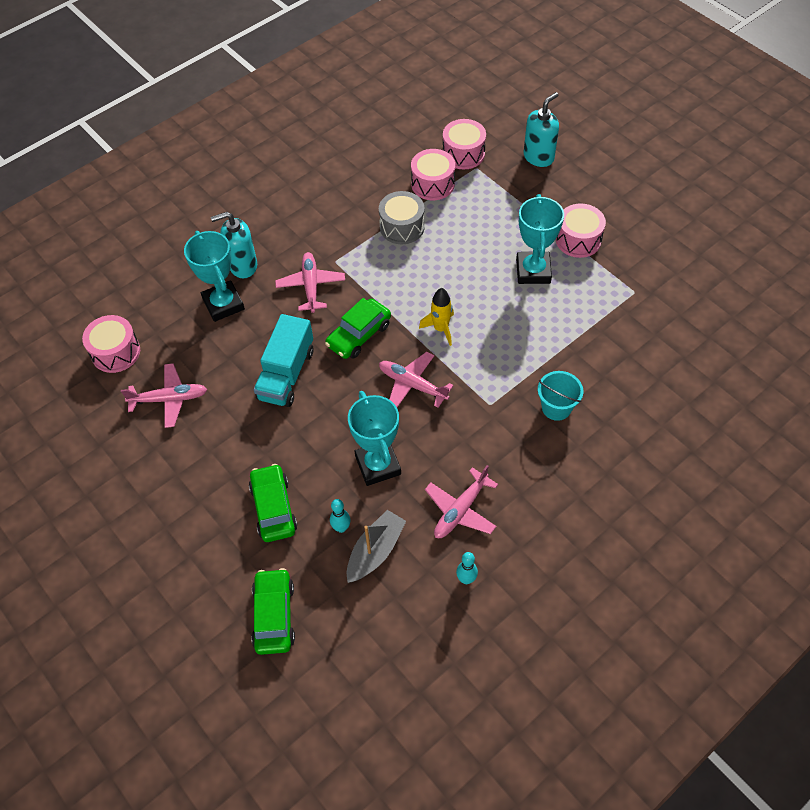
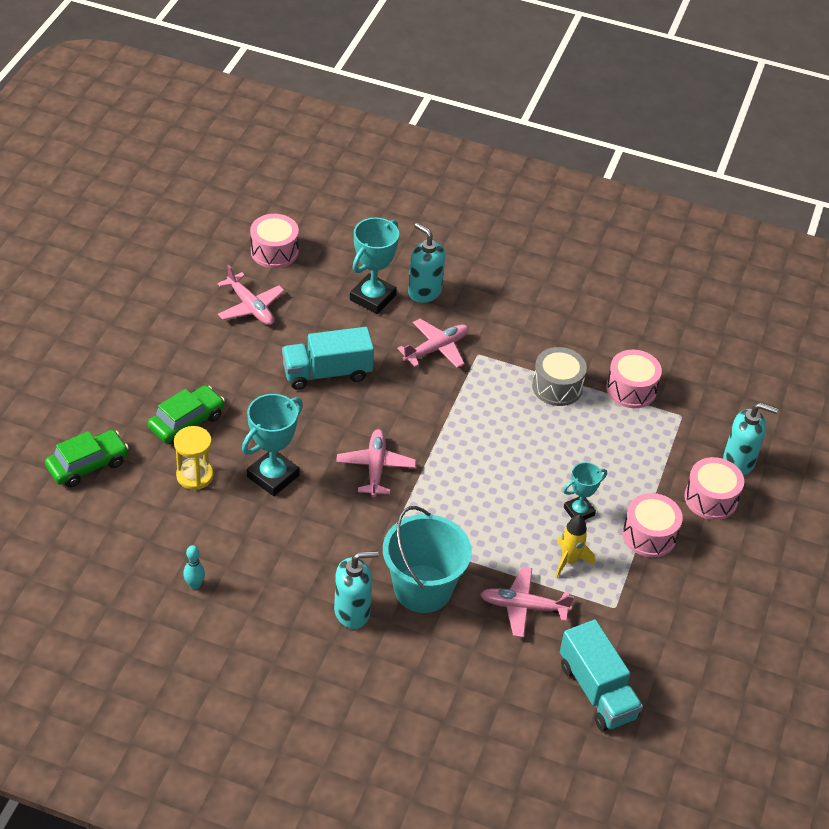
camera: 55 degrees right, 10 degrees down
green car [325,298,391,359] -> none
turquoise bowling pin [330,499,351,533] -> yellow hourglass [174,426,213,490]
grey boat [347,510,406,583] -> none
yellow rocket [419,288,454,346] -> yellow rocket moved to [555,514,595,578]
pink plane [425,465,498,538] -> pink plane moved to [480,567,574,638]
pink drum [443,119,486,169] -> pink drum moved to [684,457,744,520]
turquoise trophy [516,194,564,284] -> turquoise trophy [563,462,607,520], size x0.61
turquoise bucket [538,371,583,421] -> turquoise bucket [383,506,472,613], size x1.77
none -> turquoise soap dispenser [334,551,379,629]
none -> turquoise truck [560,620,643,731]

